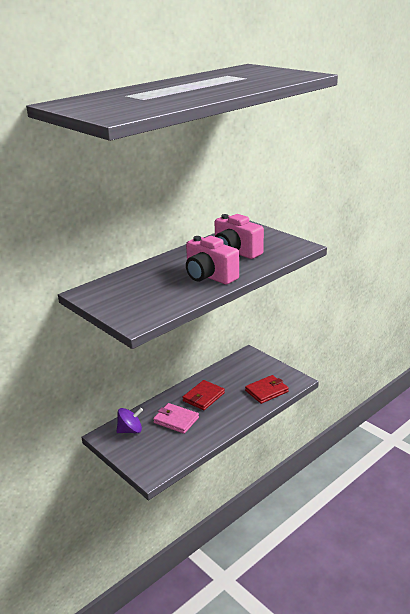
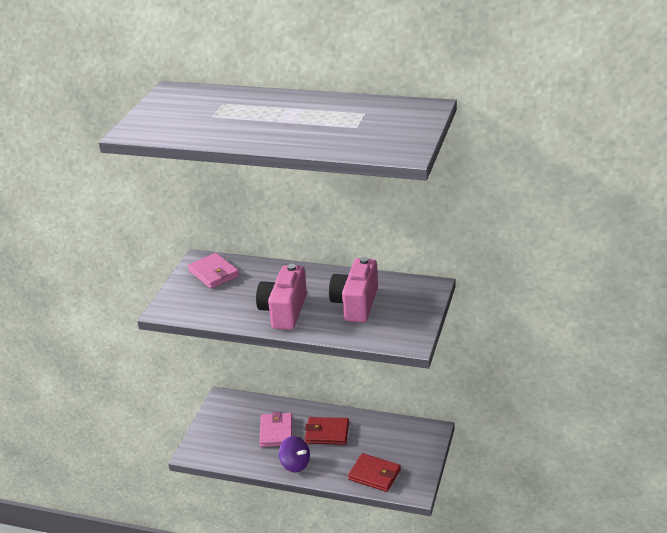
camera: 60 degrees right, 5 degrees up
purple spinning top [117,408,143,433] -> purple spinning top moved to [279,436,310,472]
none -> pink wallet [188,253,239,289]

